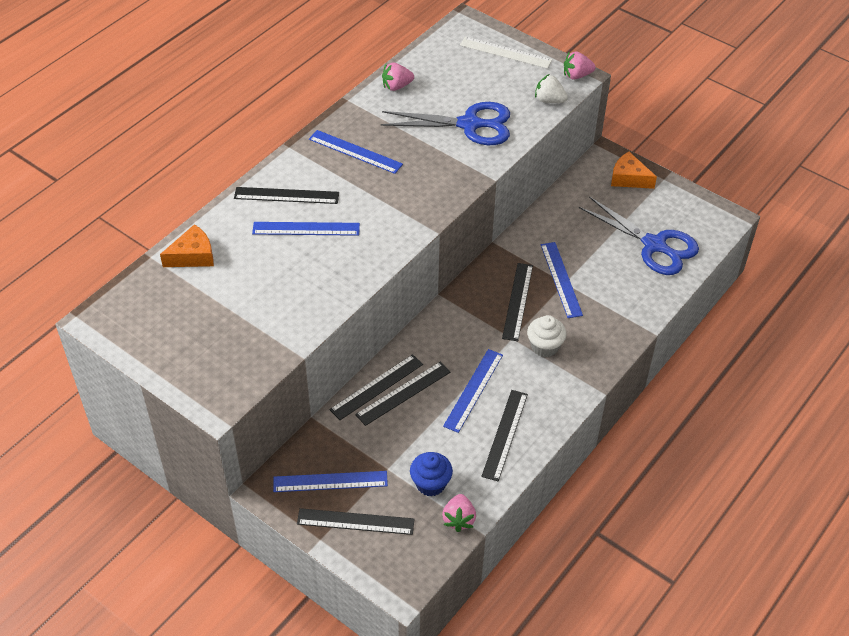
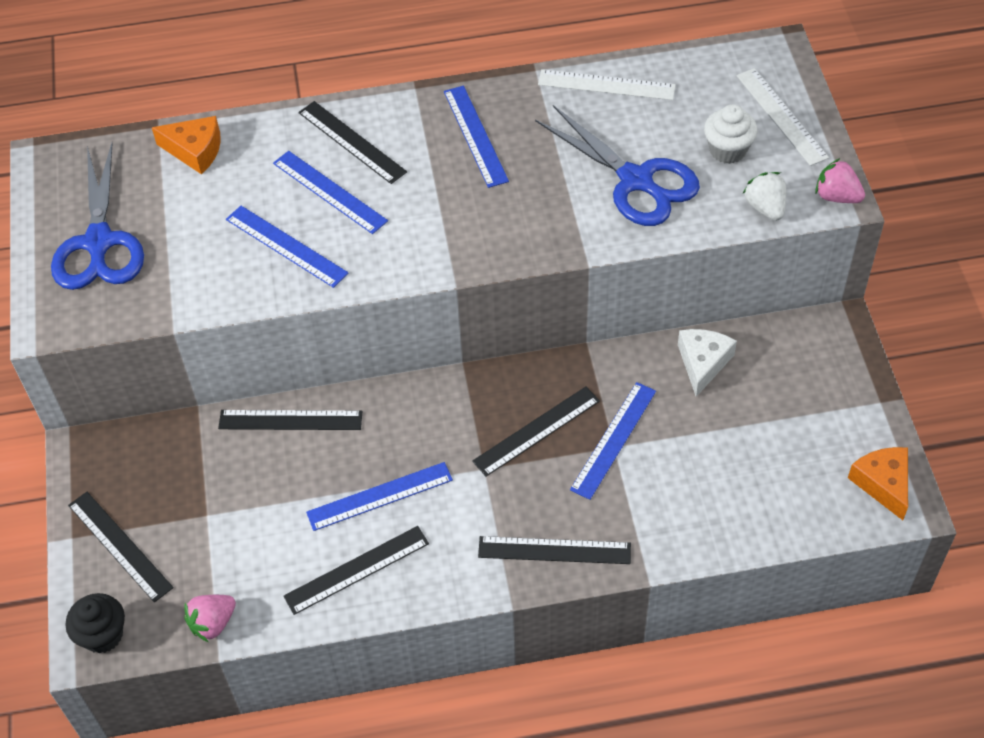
camera: 45 degrees right, 5 degrees up
blue ruler [273,471,388,492] -> blue ruler moved to [226,206,348,288]
black ruler [355,362,450,426] -> black ruler moved to [478,536,631,564]
pink strawberry [382,62,414,91] -> white ruler [538,69,676,100]
blue cupcake [410,452,453,497] -> none
white cupcake [527,315,567,357] -> white cupcake moved to [704,104,758,164]
blue scissors [579,196,699,275] -> blue scissors moved to [51,143,144,290]
orange cheese [611,152,657,189] -> orange cheese moved to [848,447,908,520]
none -> black cupcake [66,593,125,654]
none -> white cheese [678,329,737,397]

